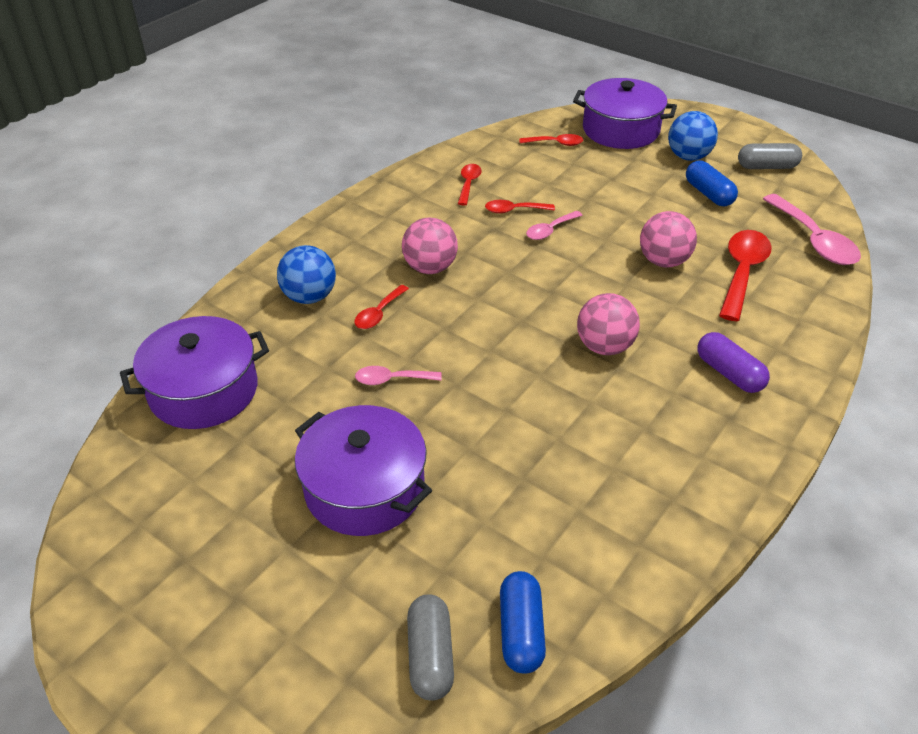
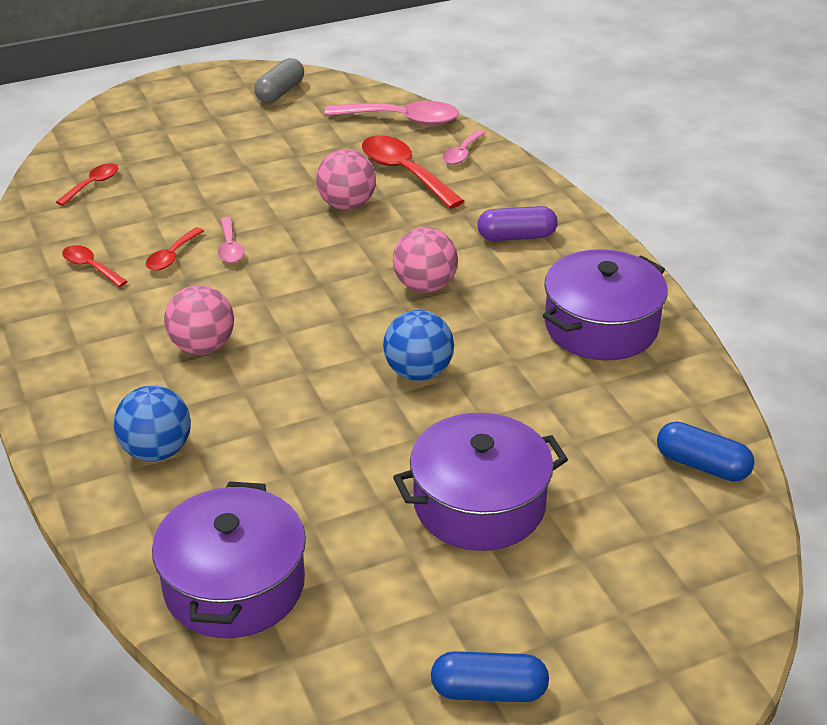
camera: 60 degrees left, 5 degrees down
red spoon [354,285,409,329] -> none
pink spoon [355,366,442,385] -> pink spoon moved to [442,130,485,165]
grey capsule [407,594,454,701] -> none
purple pot [573,78,677,149] -> purple pot moved to [543,249,668,360]
blue ball [668,111,718,161] -> blue ball moved to [383,310,454,381]
blue capsule [686,160,738,206] -> blue capsule moved to [431,651,549,702]

